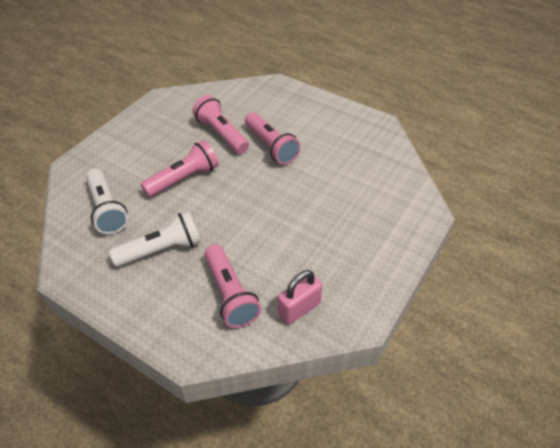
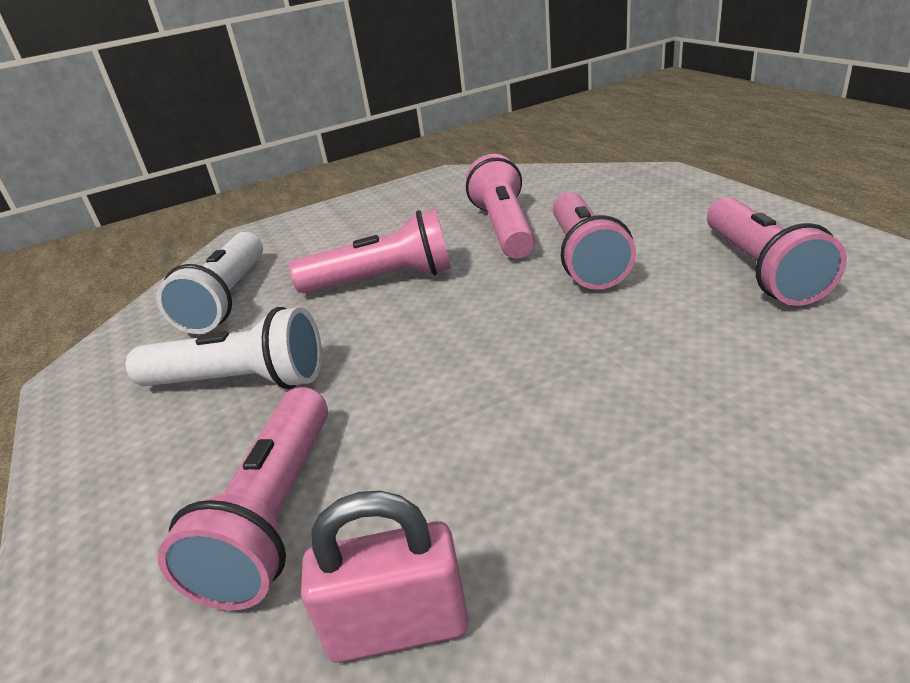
camera: 35 degrees right, 15 degrees down
none -> pink flashlight [707,197,847,306]

